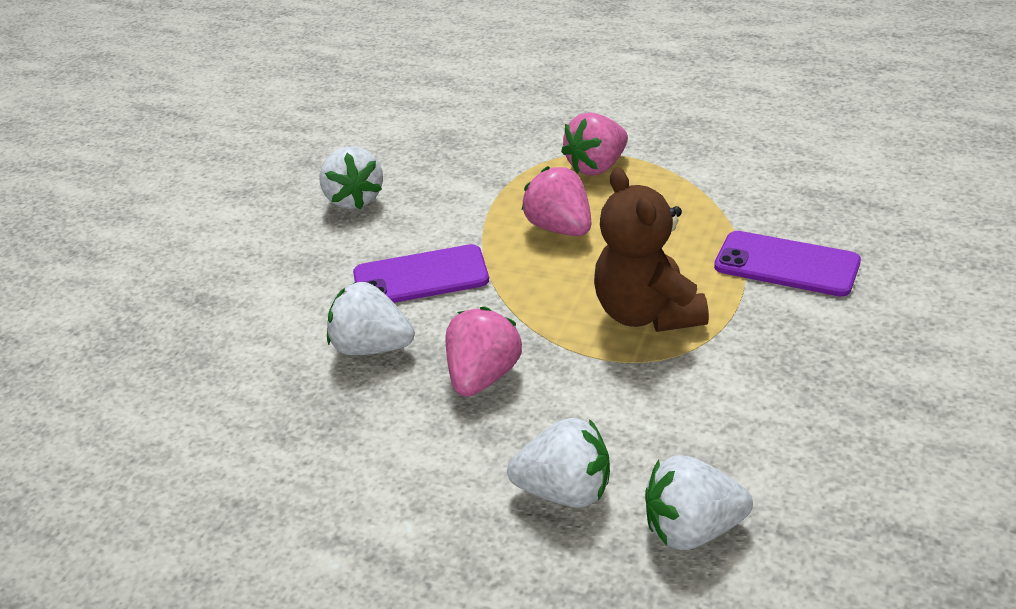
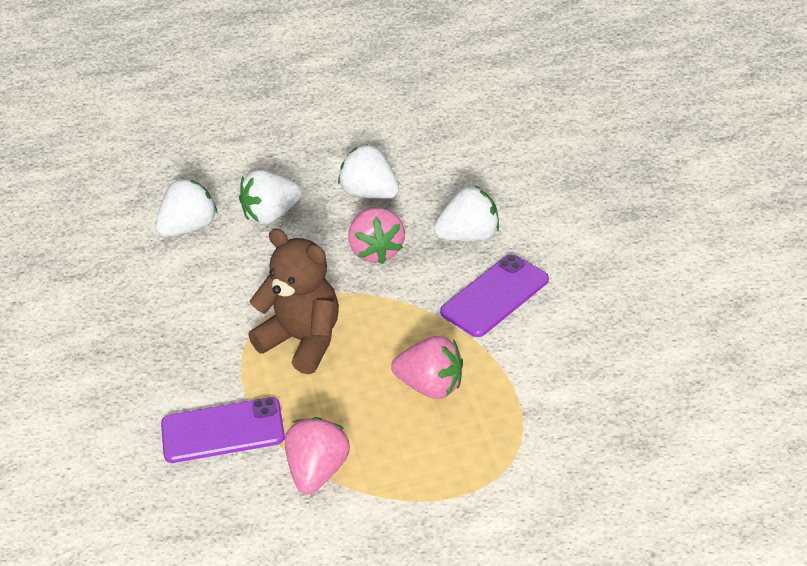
camera: 145 degrees right, 5 degrees up
white strawberry [319,146,383,209] -> white strawberry moved to [338,144,399,199]
pink strawberry [561,112,628,176] -> pink strawberry moved to [285,417,350,494]

